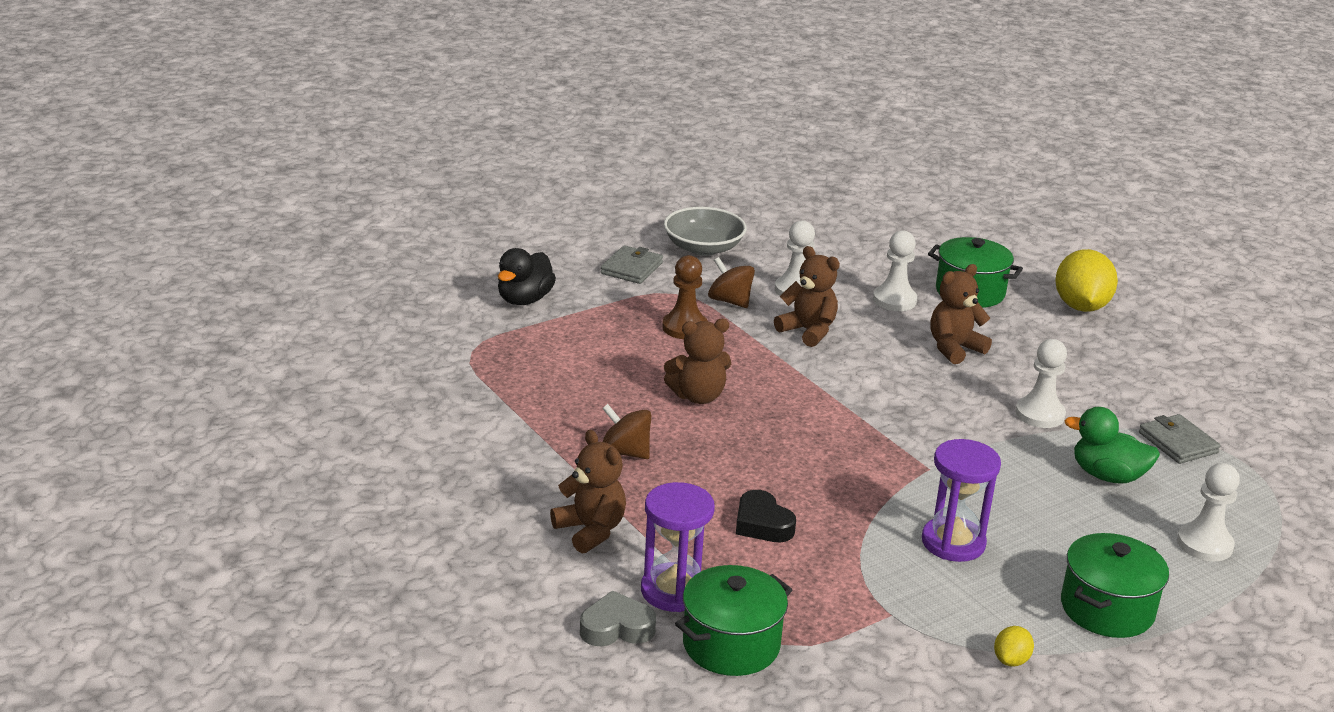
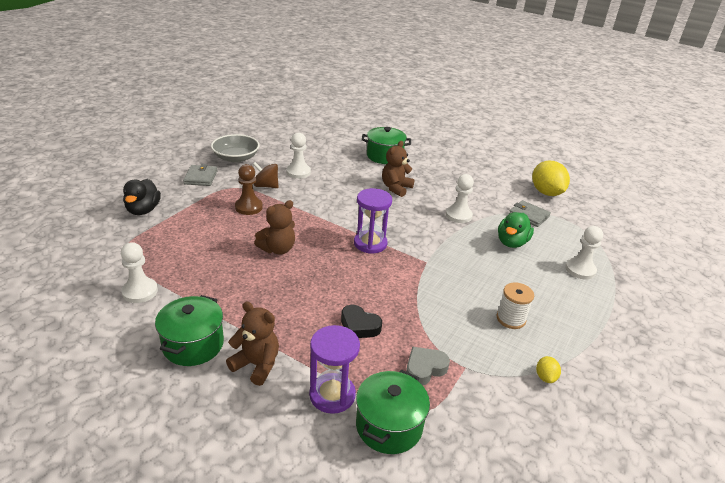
camera: 25 degrees left, 5 degrees up
grey heart [580,590,656,646] -> grey heart moved to [406,347,450,385]
brown spinning top [602,404,651,459] -> none
brown teddy bear [774,246,840,347] -> none
white pawn [873,230,917,311] -> white pawn moved to [121,242,158,303]
purple hourglass [922,439,1001,562] -> purple hourglass moved to [354,188,392,254]
yellow lemon [1055,249,1118,312] -> yellow lemon moved to [532,161,570,196]
green pot [1061,533,1169,638] -> green pot moved to [155,295,224,366]
green duck [1064,407,1160,484] -> green duck turned 60 degrees counterclockwise [498,212,534,248]
none -> white spool [497,282,534,329]

